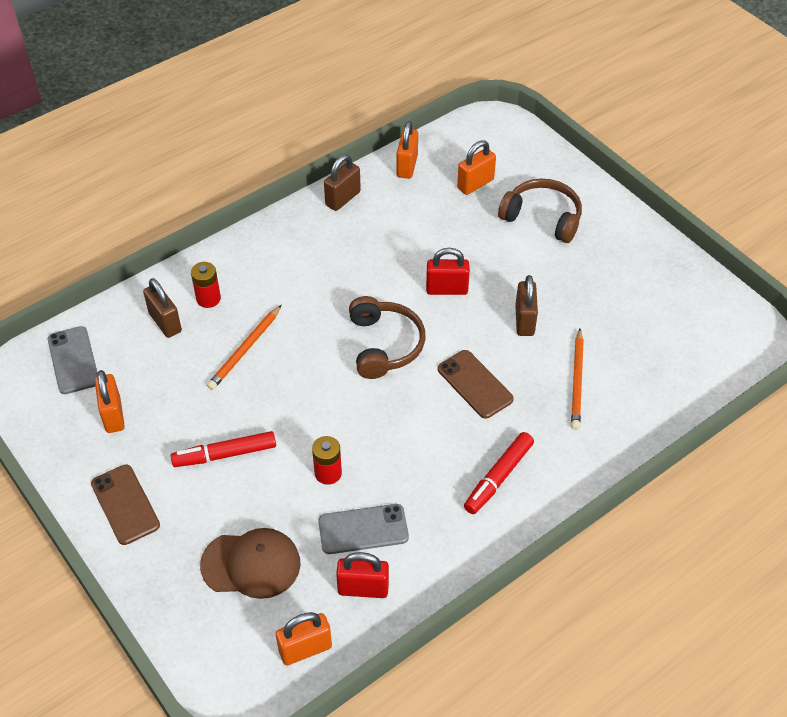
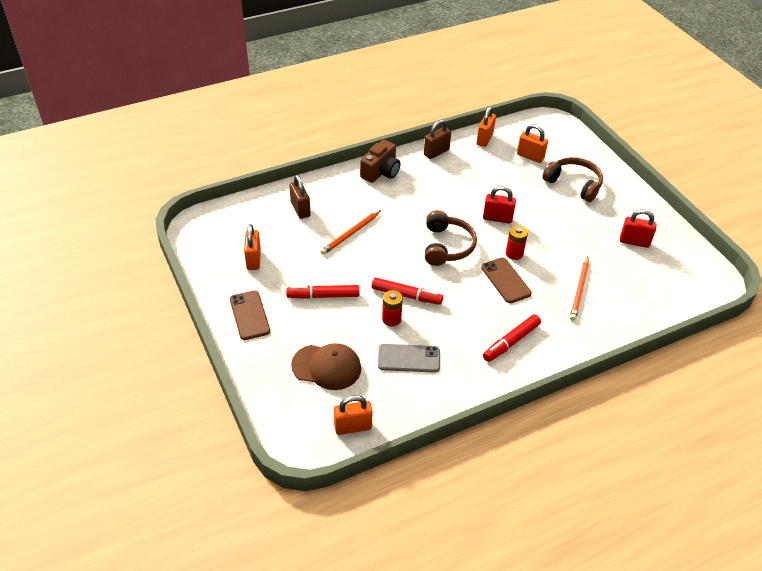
camera: 10 degrees right, 5 degrees down
grey phone [48,326,98,394] -> none
red battery [191,262,221,308] -> red battery moved to [506,225,528,260]
red padlock [336,552,389,598] -> red padlock moved to [620,209,656,248]
orange padlock [457,140,496,195] -> orange padlock turned 60 degrees clockwise [517,124,548,163]
brown padlock [515,275,538,336] -> none
none -> brown camera [360,140,400,183]
none -> red marker [372,278,443,305]

